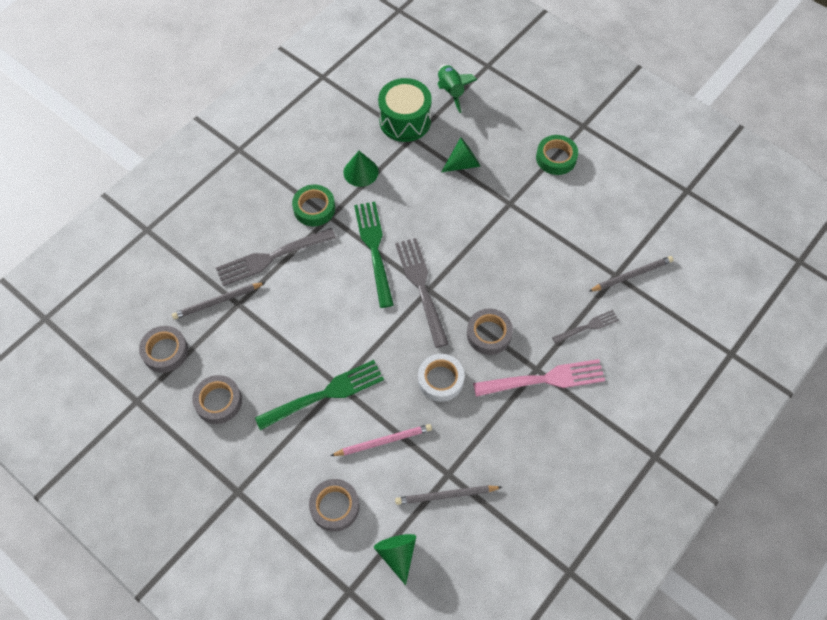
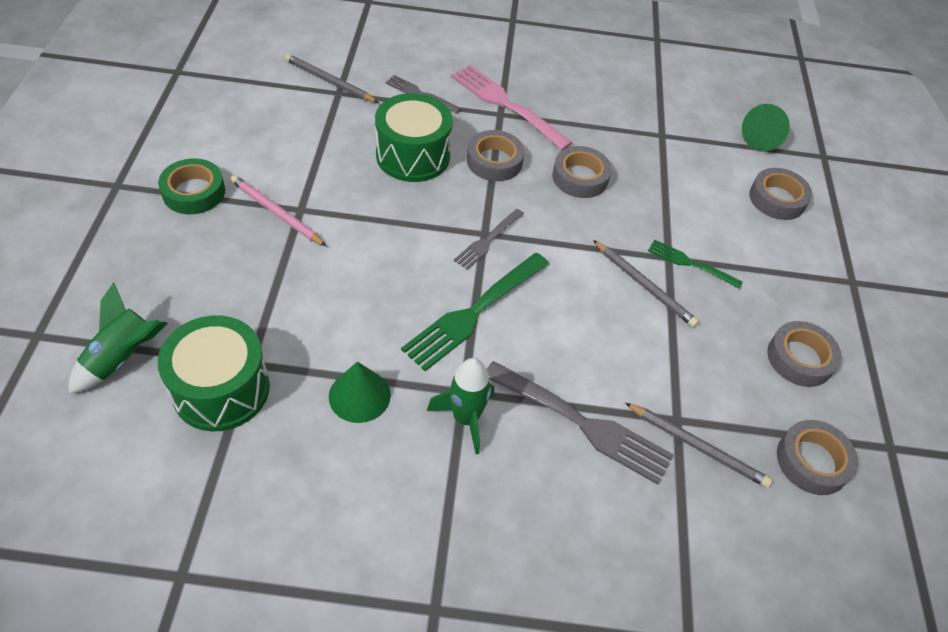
camera: 130 degrees left, 10 degrees down
green fork [255,360,384,430] -> green fork [648,240,743,289], size x0.56
green tape [292,185,335,226] -> green rocket [427,358,494,454]
pink pencil [330,424,432,456] -> pink pencil moved to [230,175,326,246]
grey fork [395,238,449,348] -> grey fork [454,209,524,270], size x0.56
grey pencil [395,485,502,505] -> grey pencil moved to [593,240,699,327]
white tape [418,354,465,402] -> grey tape [552,146,612,198]
green cone [441,137,480,172] -> none
none -> green drum [375,93,453,182]

